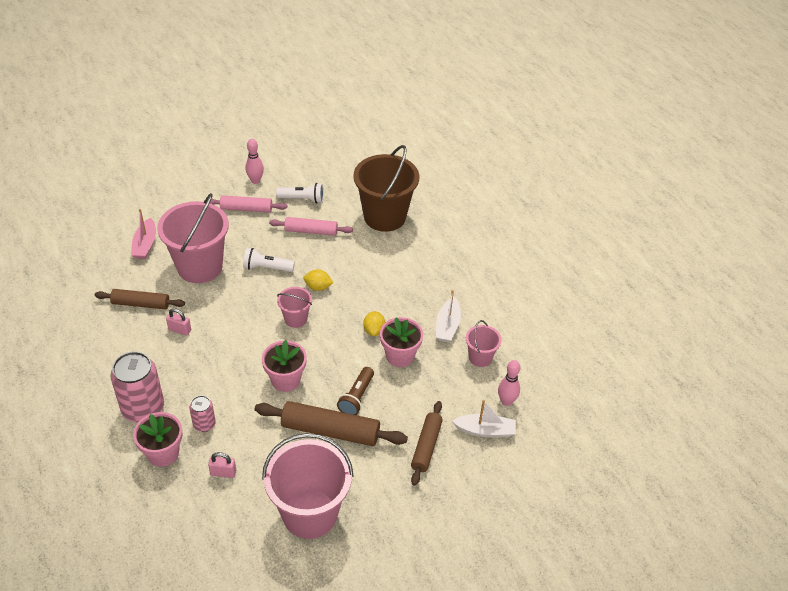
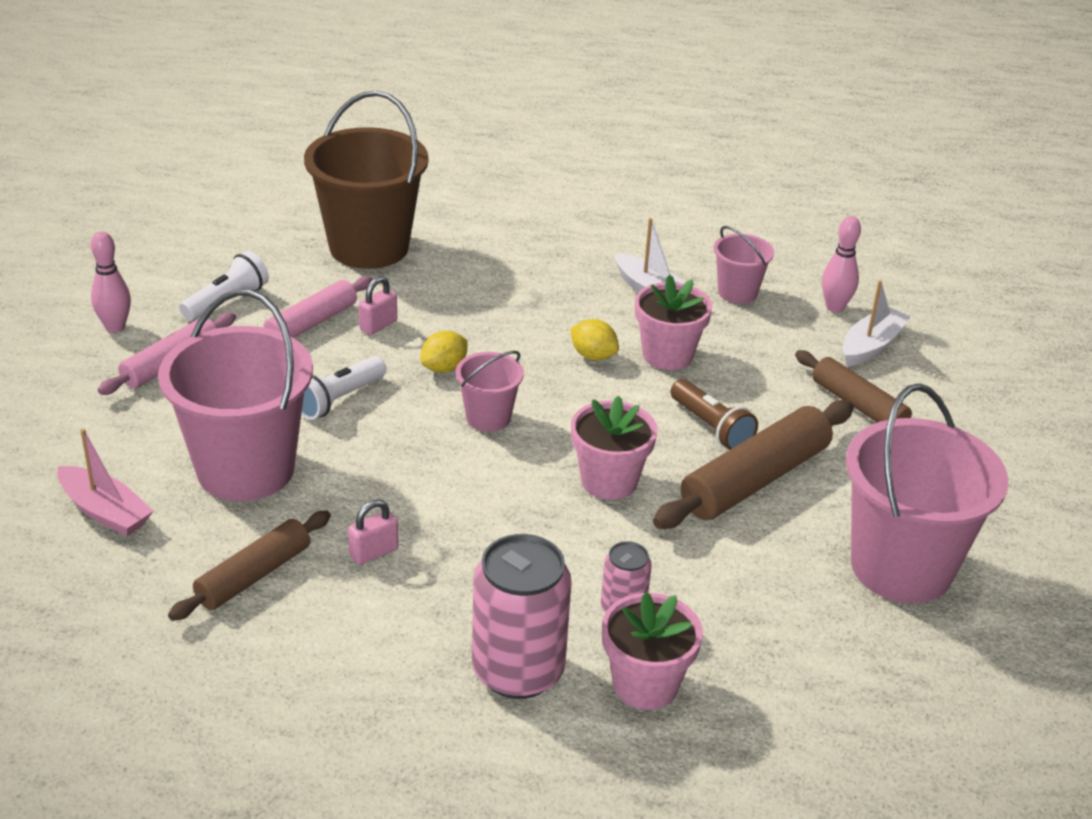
camera: 55 degrees left, 10 degrees down
pink padlock [208,452,236,478] -> pink padlock moved to [359,276,397,335]

